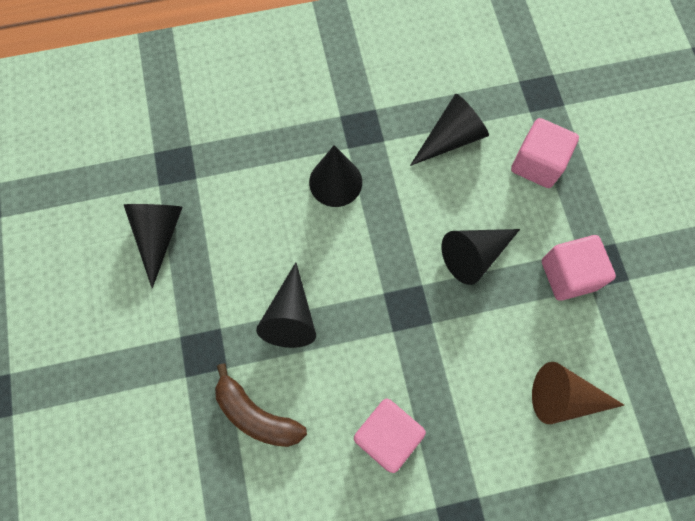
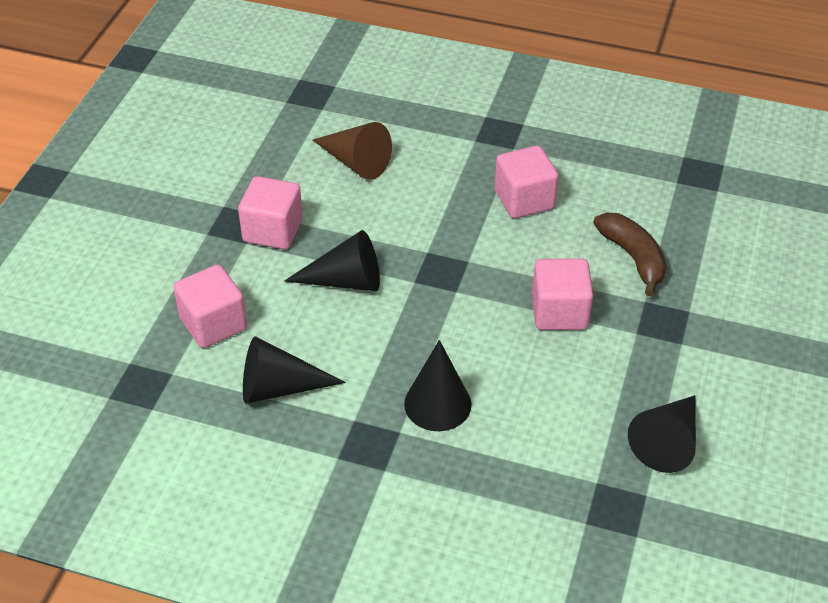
camera: 150 degrees left, 25 degrees down
black cone [256,262,316,348] -> pink cube [532,258,593,330]

